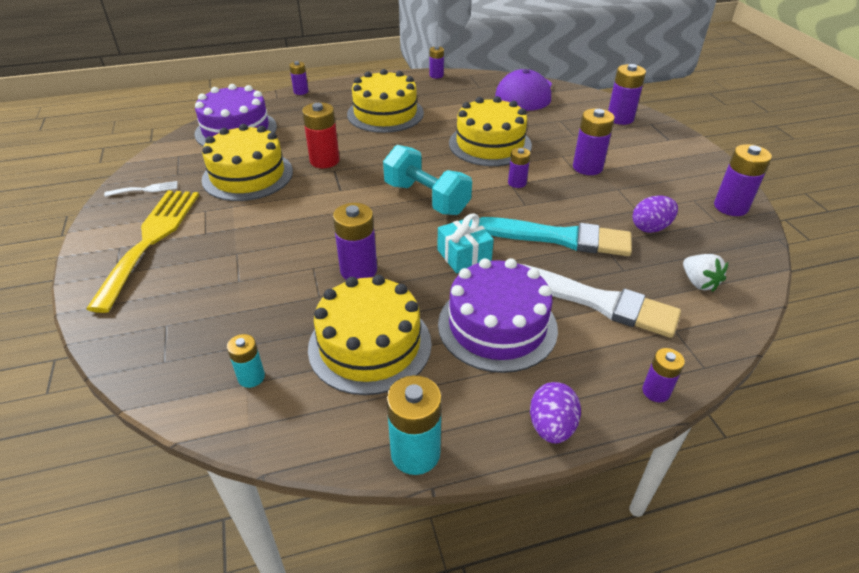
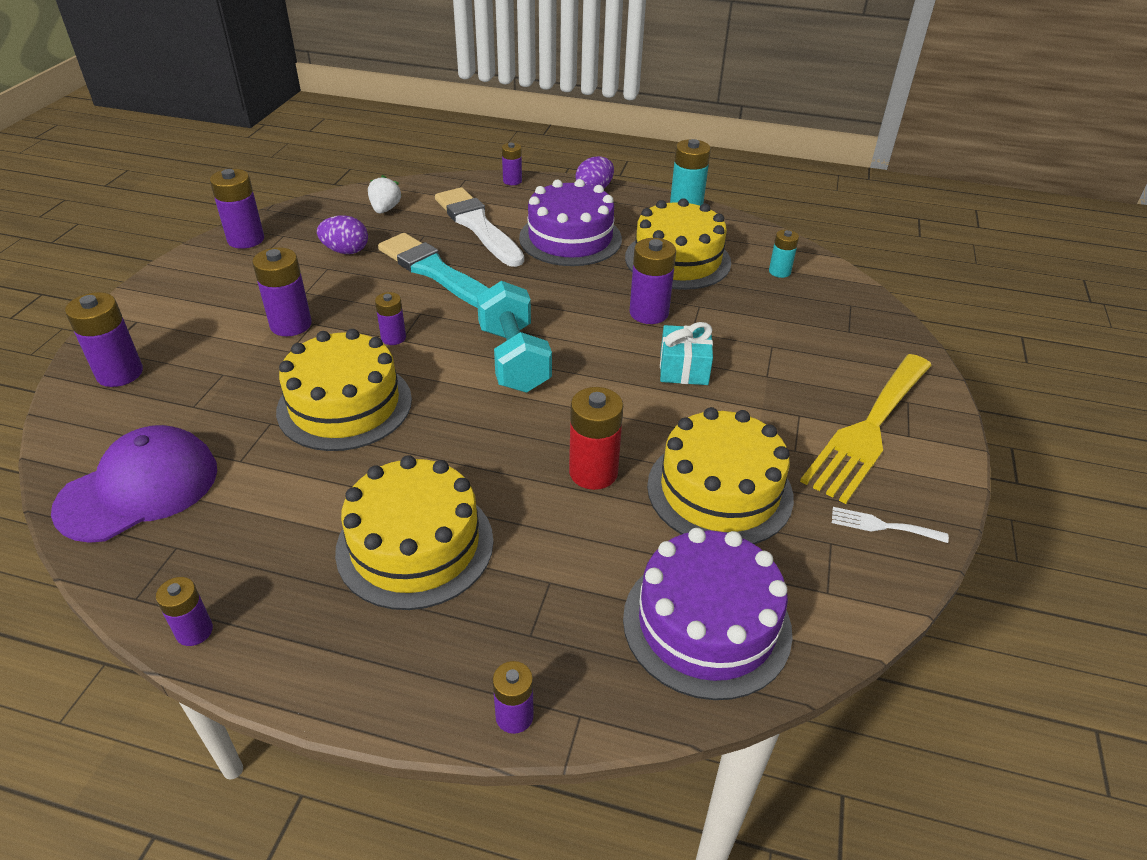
camera: 150 degrees left, 0 degrees up
turquoise gift [438,213,494,273] -> turquoise gift moved to [660,322,713,385]

